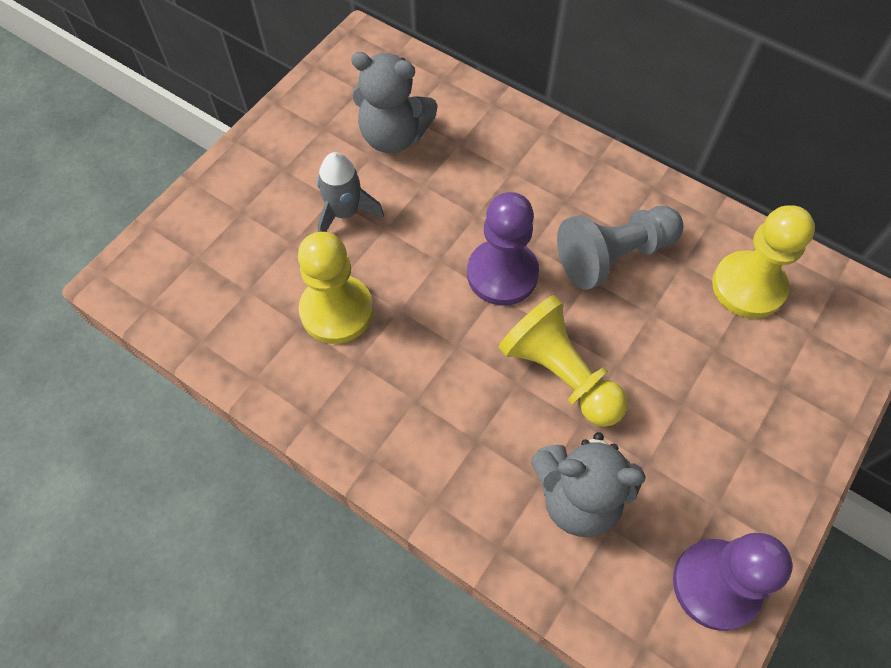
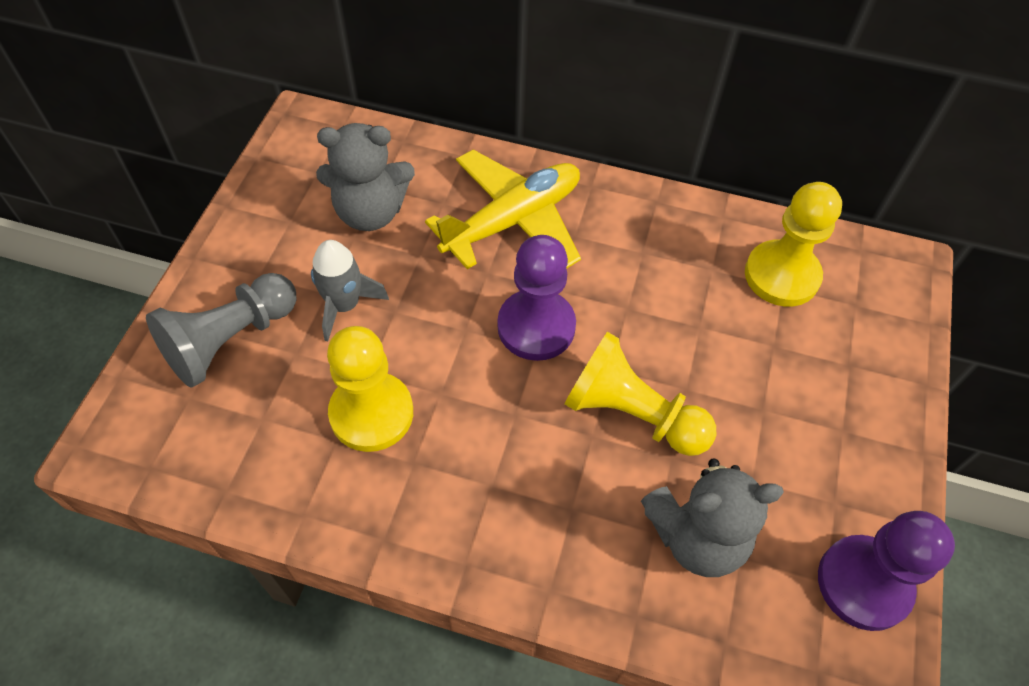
camera: 20 degrees left, 5 degrees down
grey pawn [557,206,683,290] -> grey pawn moved to [146,273,297,388]
none -> yellow plane [425,150,581,269]

